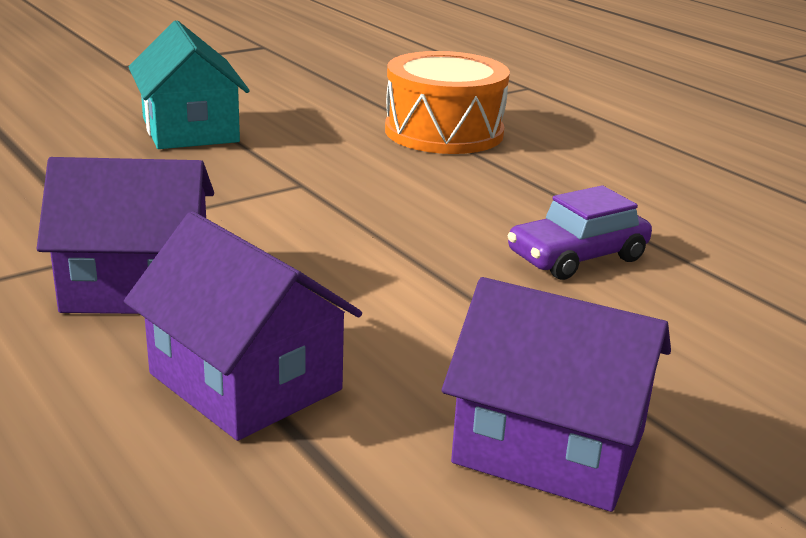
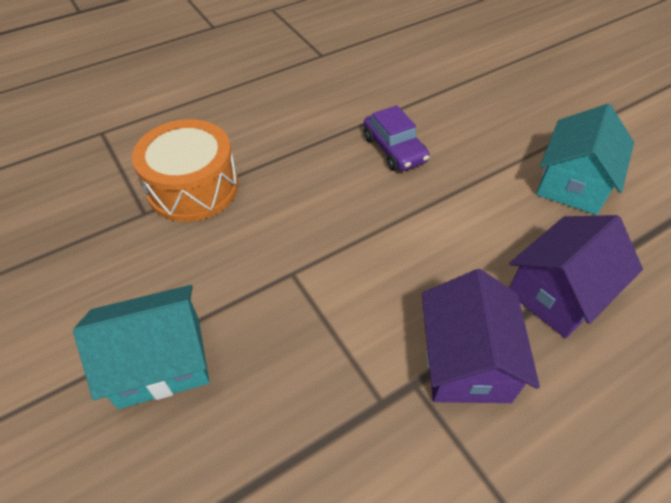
camera: 85 degrees left, 25 degrees up
purple house [442,277,671,512] -> turquoise house [536,104,634,215]

